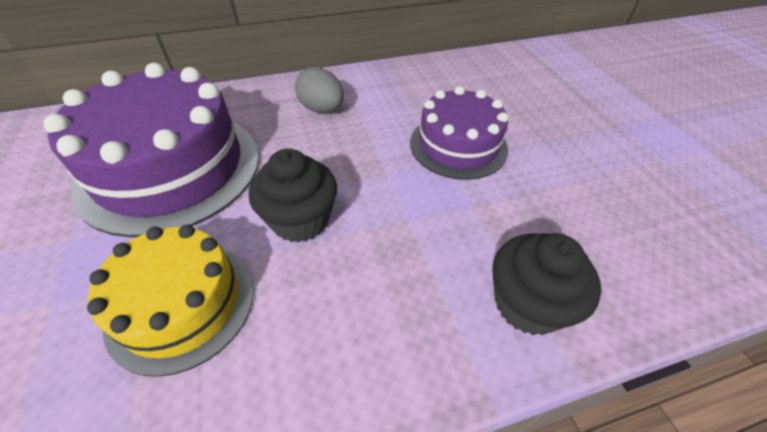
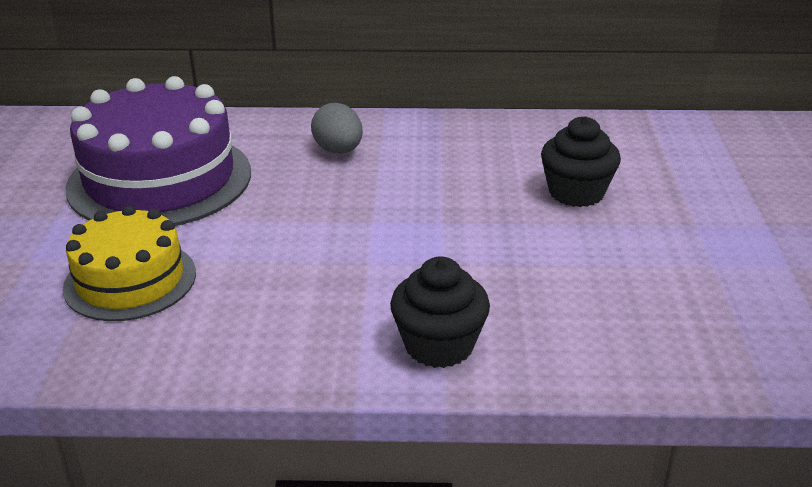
camera: 20 degrees right, 15 degrees down
black cupcake [249,149,337,243] -> black cupcake moved to [541,116,621,207]
purple cake [410,86,508,180] -> none

